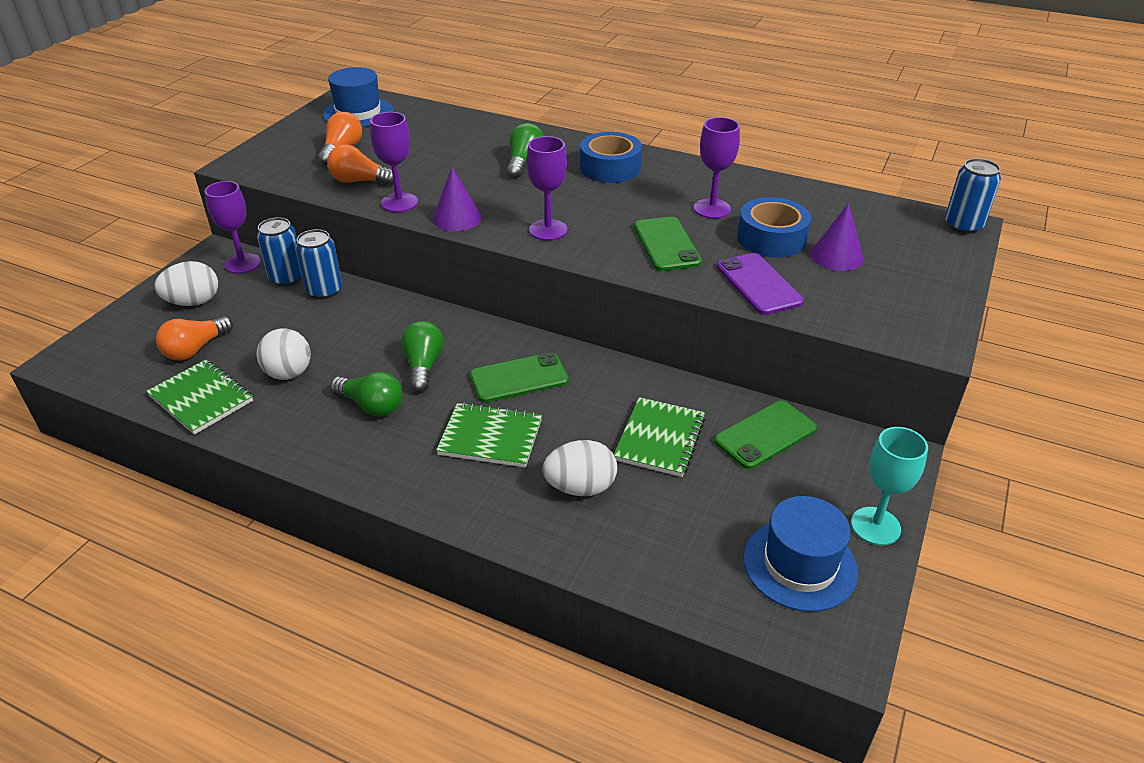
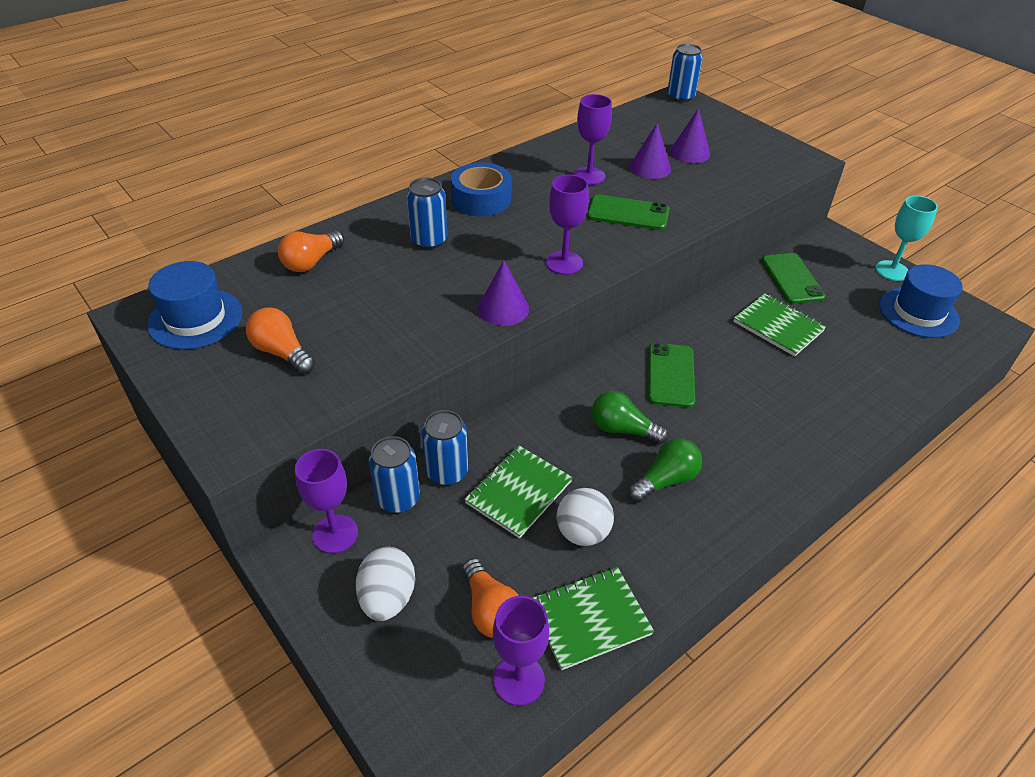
camera: 65 degrees left, 5 degrees up
orange light bulb [327,144,394,186] -> orange light bulb moved to [278,230,344,272]
purple goblet [370,112,418,212] -> purple goblet moved to [493,596,549,706]
green notebook [436,402,542,468] -> green notebook moved to [464,445,573,538]
green light bulb [506,123,544,178] -> blue can [406,178,447,249]
white egg [542,440,617,496] -> none
purple phone [717,253,804,315] -> none
blue tape [737,197,811,258] -> purple cone [630,123,671,179]

